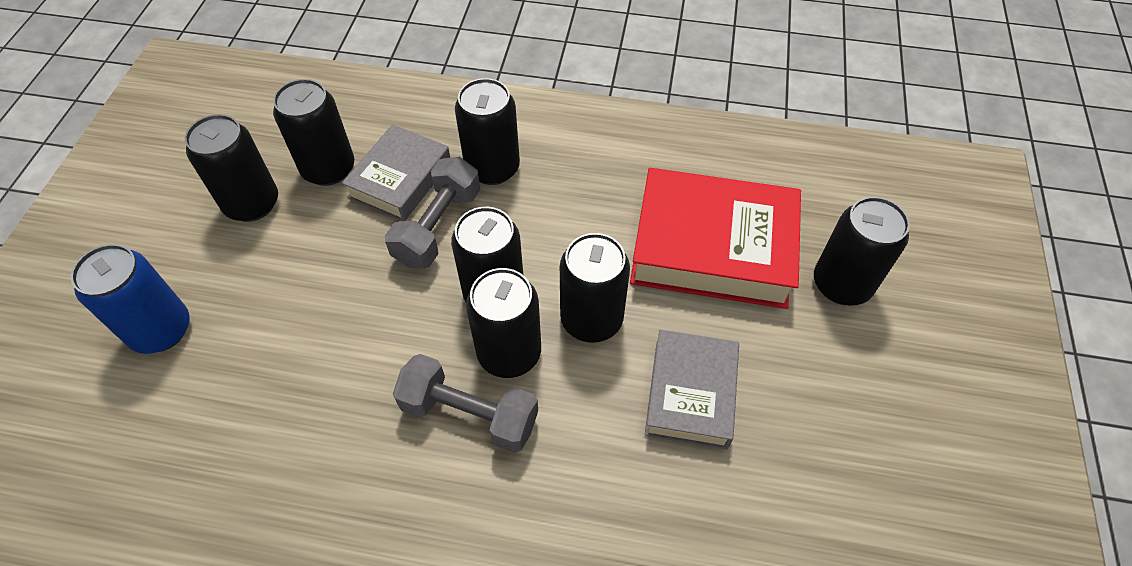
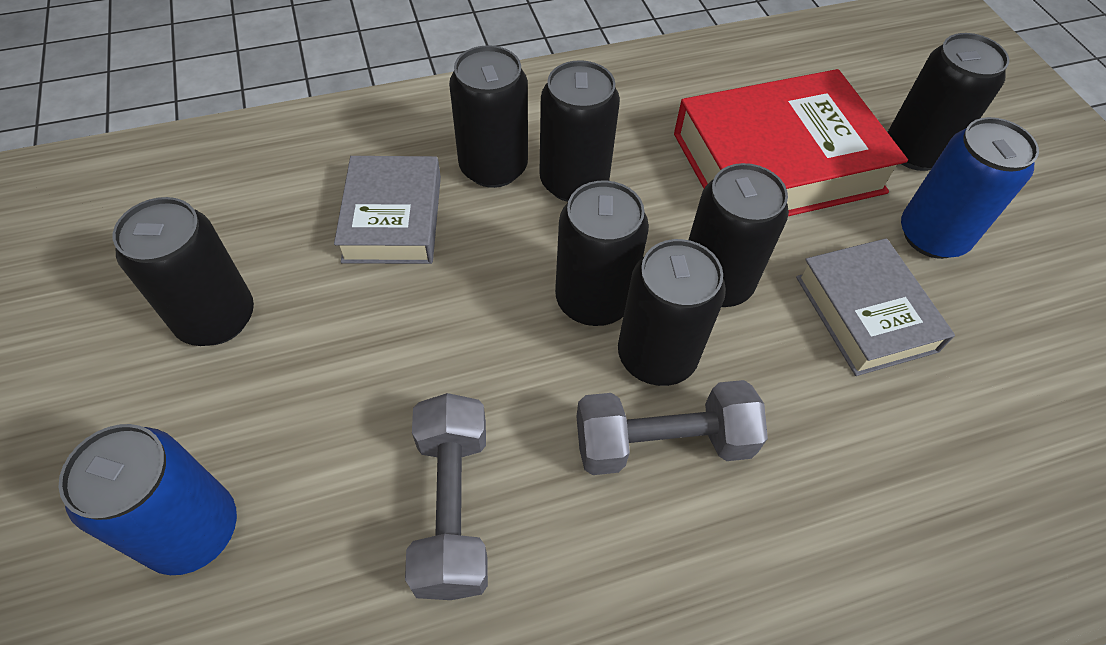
camera: 30 degrees left, 0 degrees up
black can [273,79,354,186] -> black can moved to [540,60,620,202]
grey dumbbell [385,157,480,268] -> grey dumbbell moved to [405,393,488,600]
none -> blue can [901,117,1039,259]

